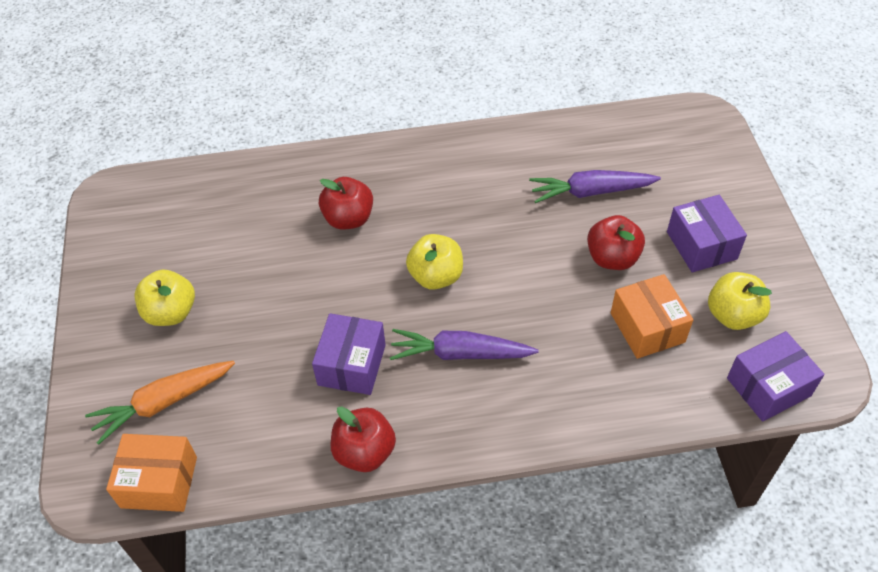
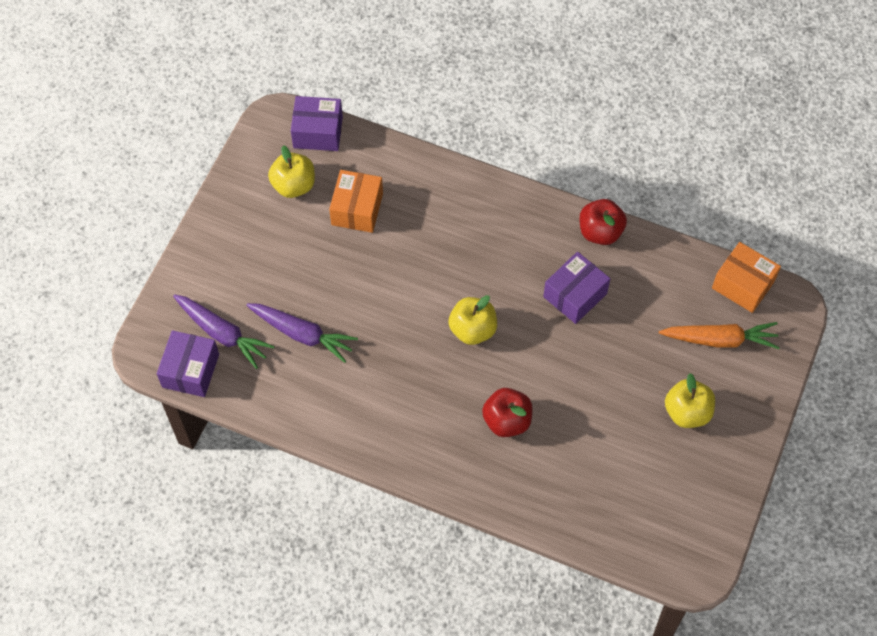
camera: 150 degrees left, 10 degrees up
purple carrot [390,329,538,360] -> purple carrot moved to [173,294,275,369]
red apple [587,215,645,270] -> none
purple box [667,195,747,272] -> purple box moved to [157,330,219,397]

